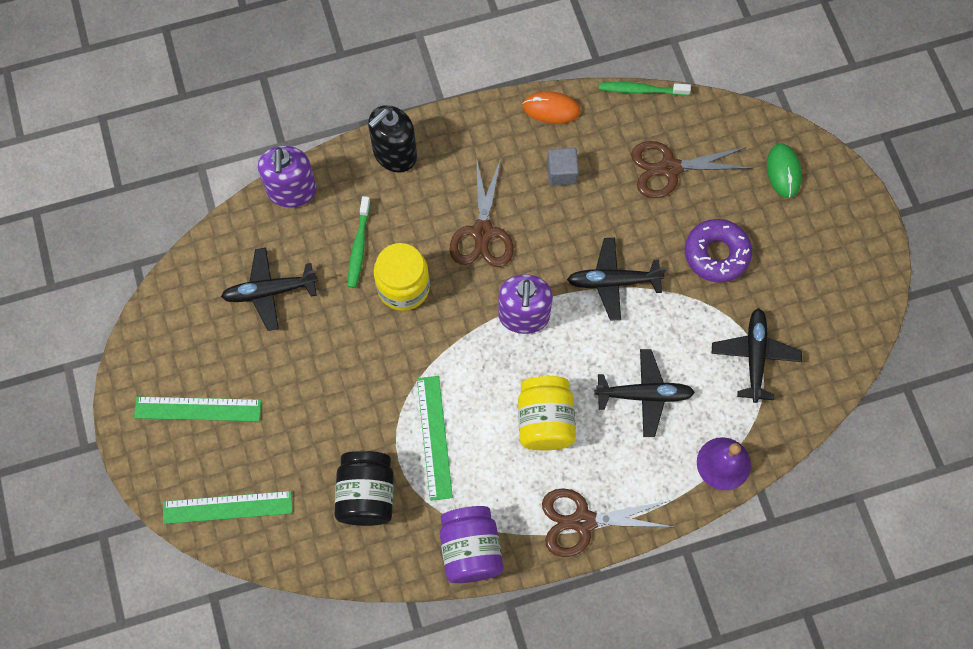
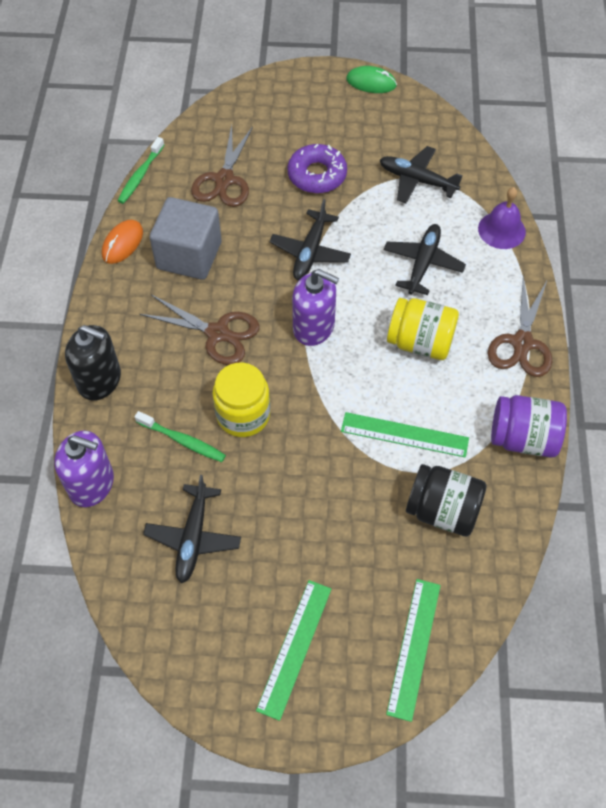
camera: 70 degrees left, 10 degrees down
black soap dispenser [368,105,417,173] -> black soap dispenser turned 45 degrees counterclockwise [65,325,121,401]
grey cube [547,148,579,186] -> grey cube [150,197,222,280], size x1.97
green mouse [767,143,802,198] -> green mouse moved to [346,66,397,93]

